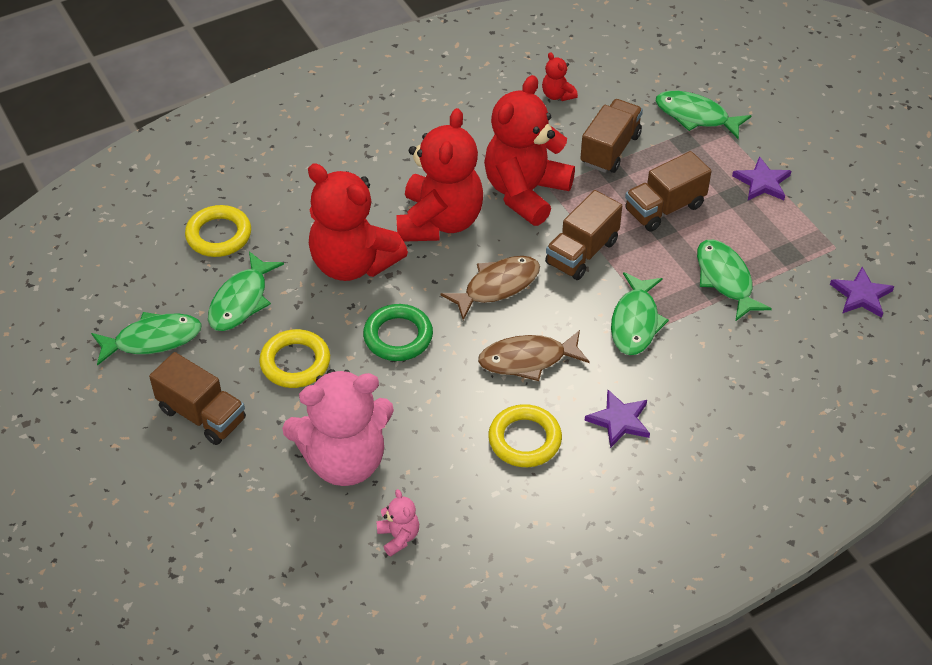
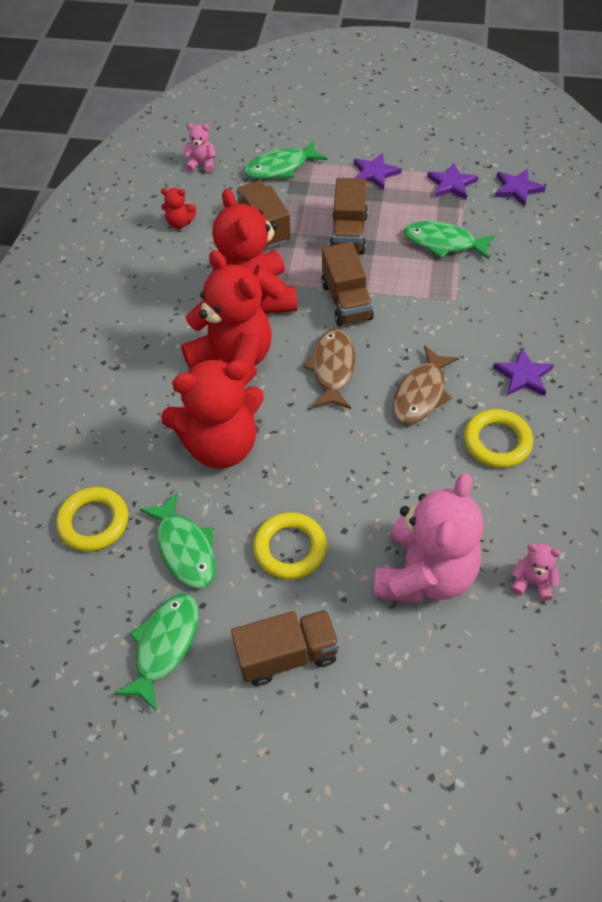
camera: 50 degrees left, 5 degrees up
green ring [363,304,433,361] -> none
green fish [611,272,669,355] -> none
none -> pink teddy bear [183,123,216,173]
none -> purple star [427,163,478,200]

